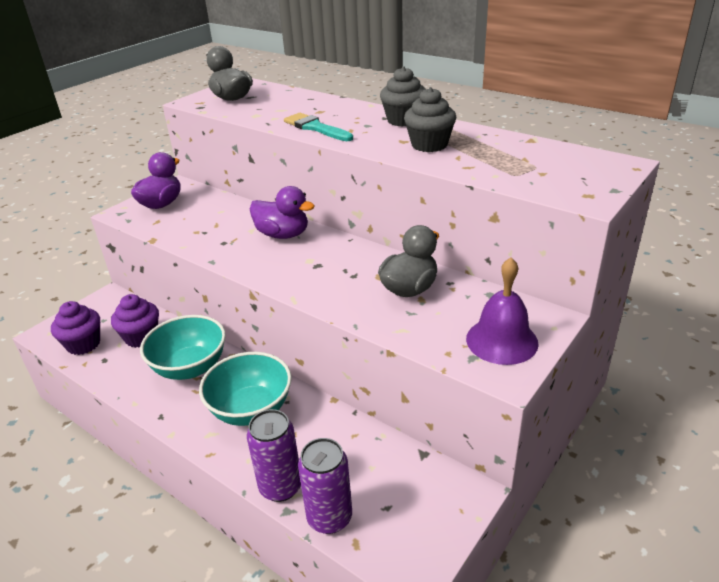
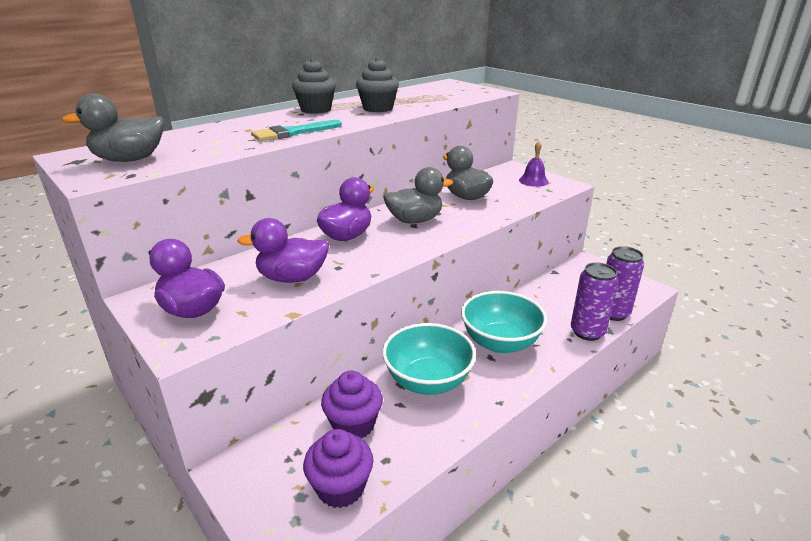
camera: 80 degrees left, 5 degrees down
purple bell [466,257,539,365] -> purple bell [519,141,549,187], size x0.64
none -> purple duck [237,218,329,283]
none -> grey duck [383,167,453,224]

